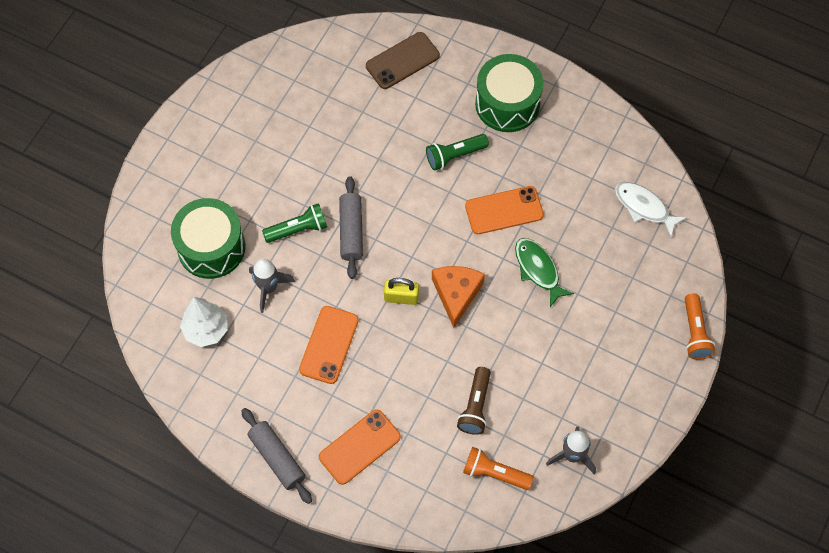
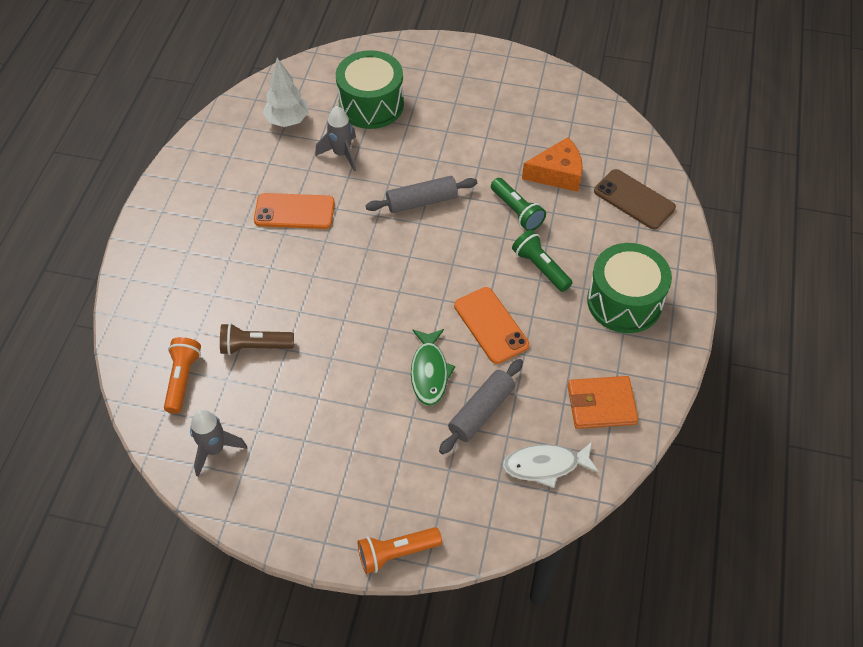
camera: 75 degrees right, 10 degrees down
grey rolling pin [241,408,312,504] -> grey rolling pin moved to [439,359,523,454]
green flashlight [262,203,327,243] -> green flashlight moved to [491,178,546,231]
orange phone [319,409,401,485] -> none
yellow padlock [384,278,419,305] -> none
orange cheese [432,266,485,328] -> orange cheese moved to [522,137,583,192]
green fish [515,238,574,307] -> green fish turned 135 degrees clockwise [411,329,455,406]
white fish [615,182,687,237] -> white fish turned 120 degrees counterclockwise [503,442,599,488]
none -> orange wallet [568,376,638,429]

